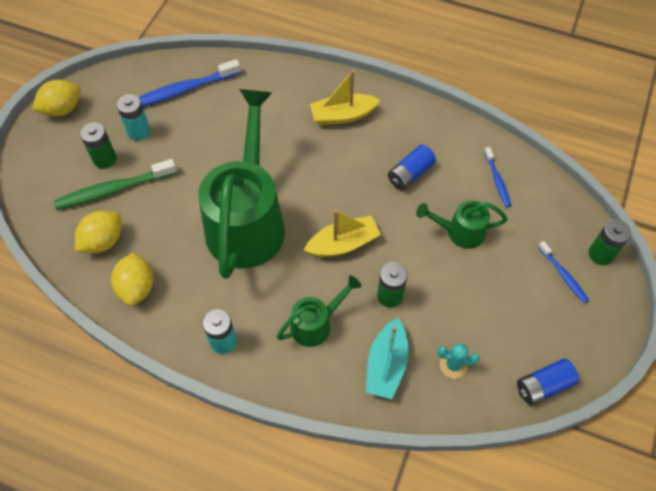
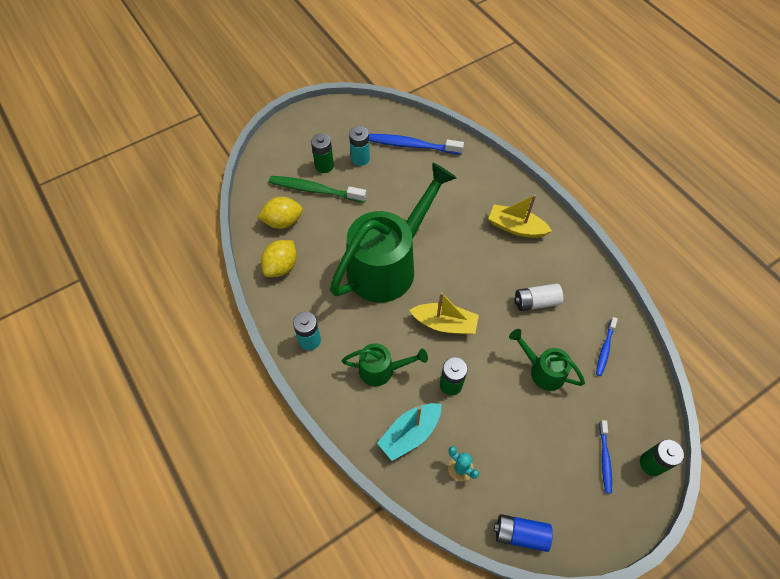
camera: 35 degrees right, 0 degrees up
yellow lemon [32,79,81,117] -> none
blue battery [388,145,436,190] -> white battery [514,283,563,311]

